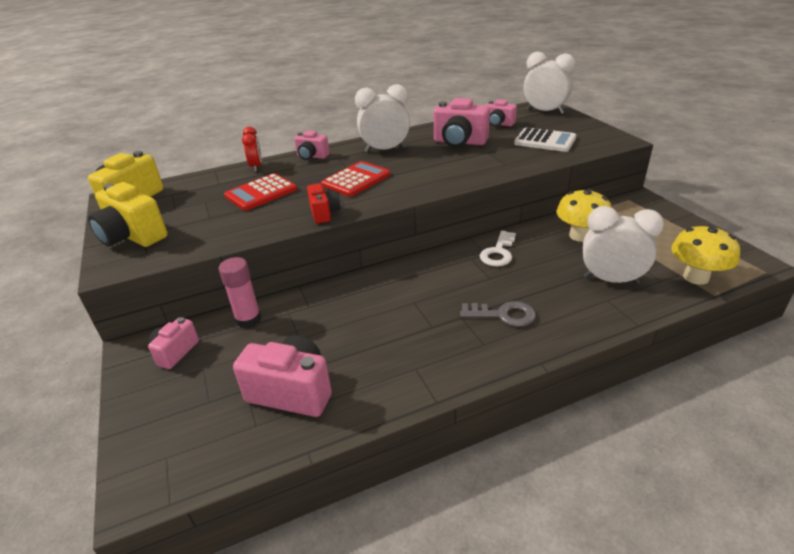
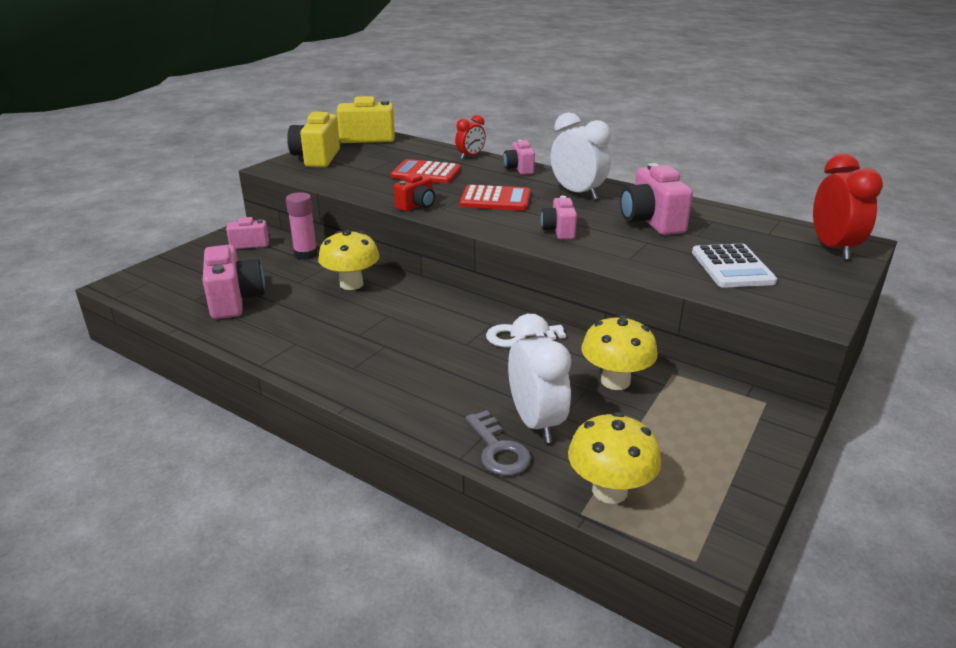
camera: 55 degrees right, 5 degrees down
grey key [460,301,536,327] -> grey key moved to [466,410,532,476]
pink camera [486,99,517,126] -> pink camera moved to [541,196,577,239]
white clock [524,52,575,114] -> red clock [813,154,883,260]
none -> yellow mushroom [318,230,379,290]

